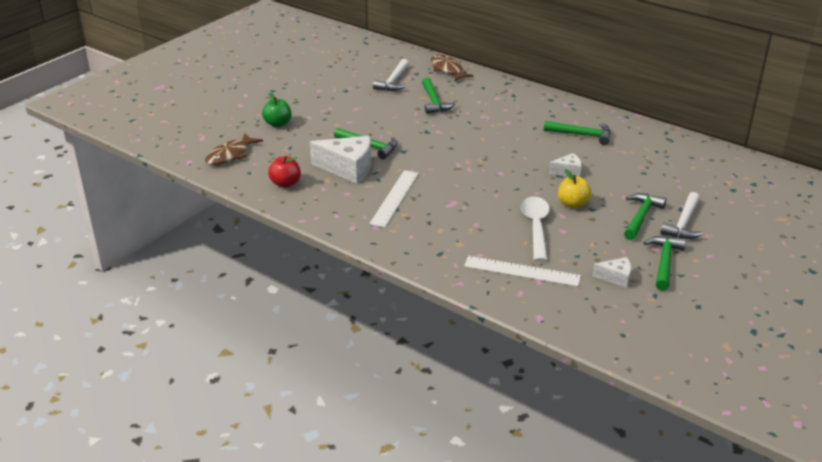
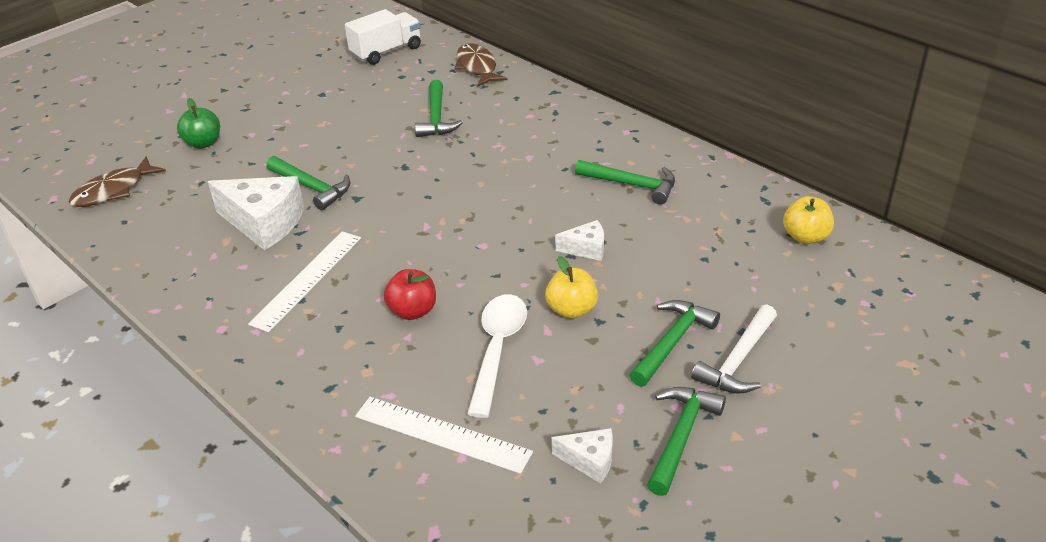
camera: 10 degrees right, 5 degrees up
red apple [268,156,301,188] -> red apple moved to [384,269,436,320]
white hammer [373,59,409,91] -> none
none -> white truck [345,9,421,65]
none -> yellow apple [783,196,834,244]

